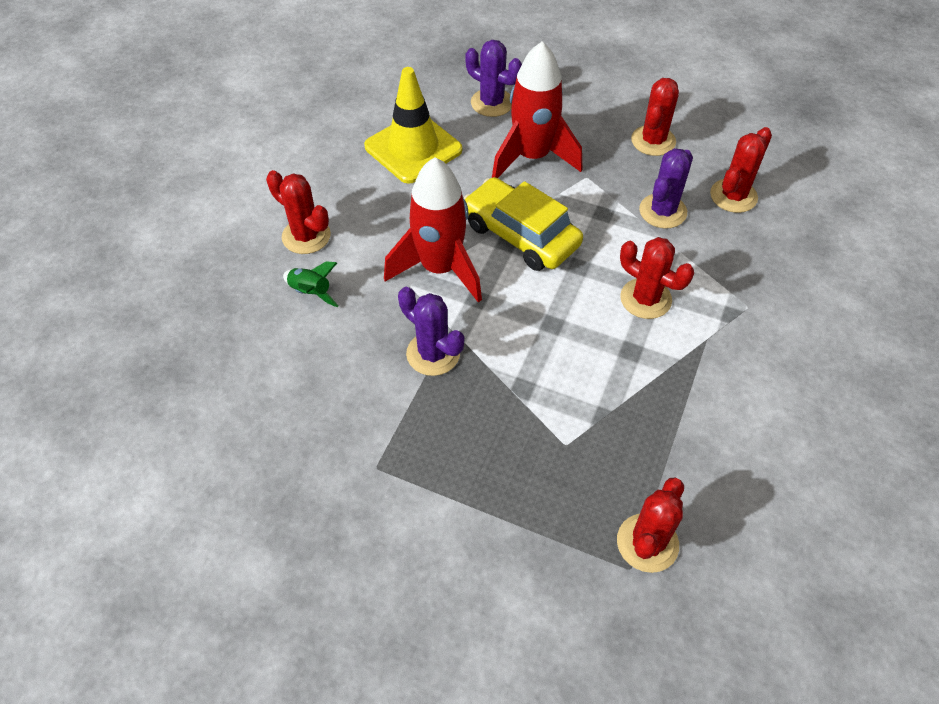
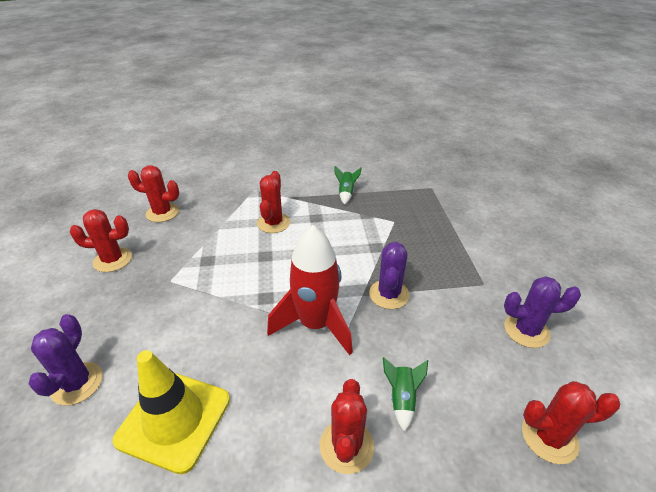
camera: 120 degrees left, 15 degrees down
yellow car [463,177,583,271] -> none
red rocket [492,41,582,178] -> none
red cactus [617,477,684,573] -> red cactus moved to [522,381,620,464]
purple cactus [639,148,693,228] -> purple cactus moved to [504,276,581,348]
none -> green rocket [335,166,362,205]

